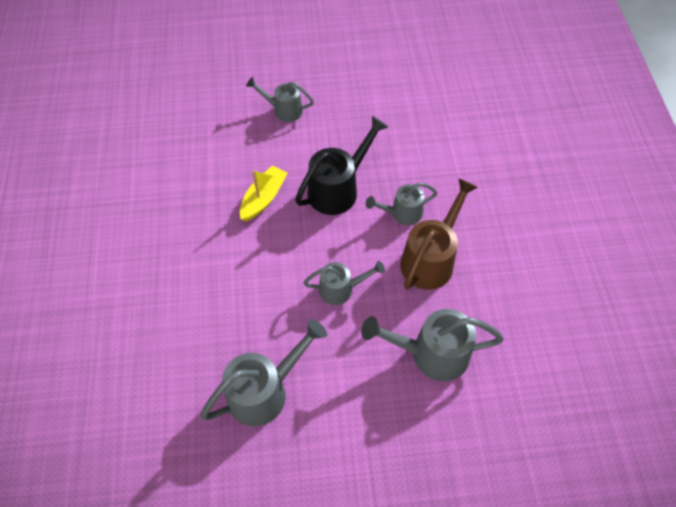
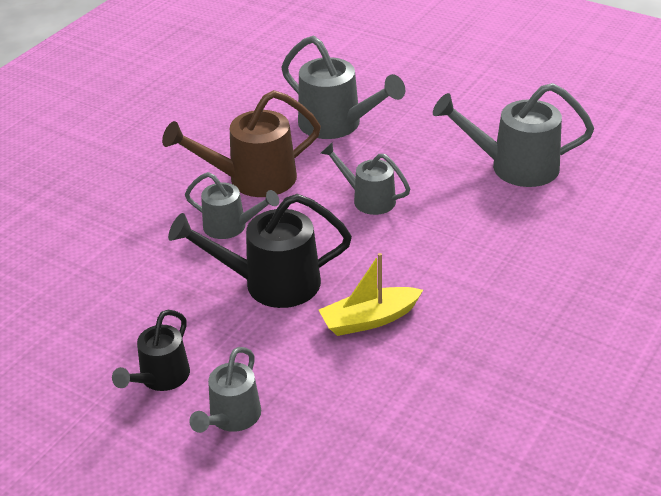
camera: 140 degrees left, 20 degrees down
grey watering can [246,77,314,122] -> grey watering can turned 60 degrees clockwise [189,347,261,433]
none -> black watering can [112,310,190,391]

